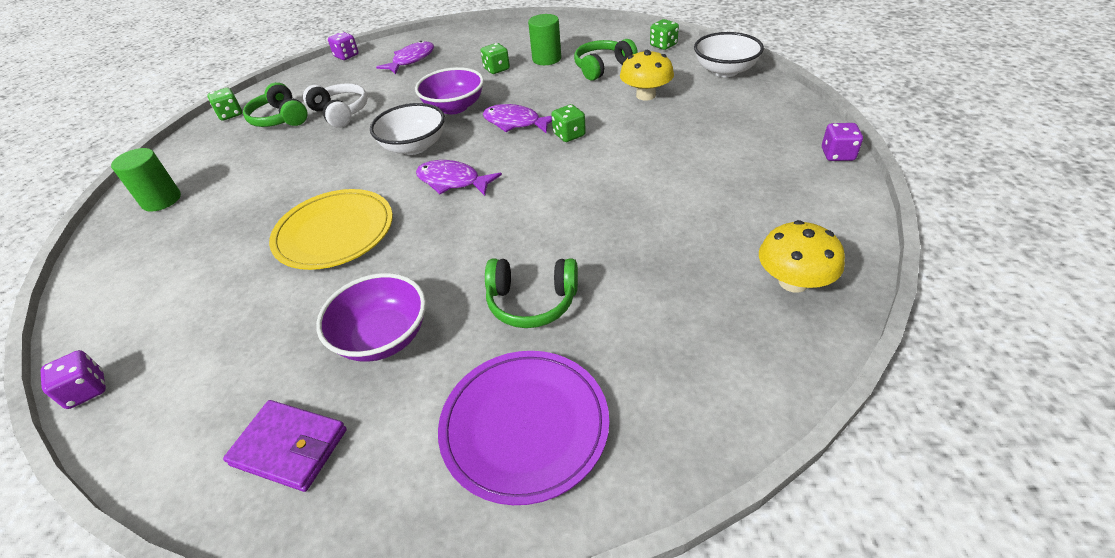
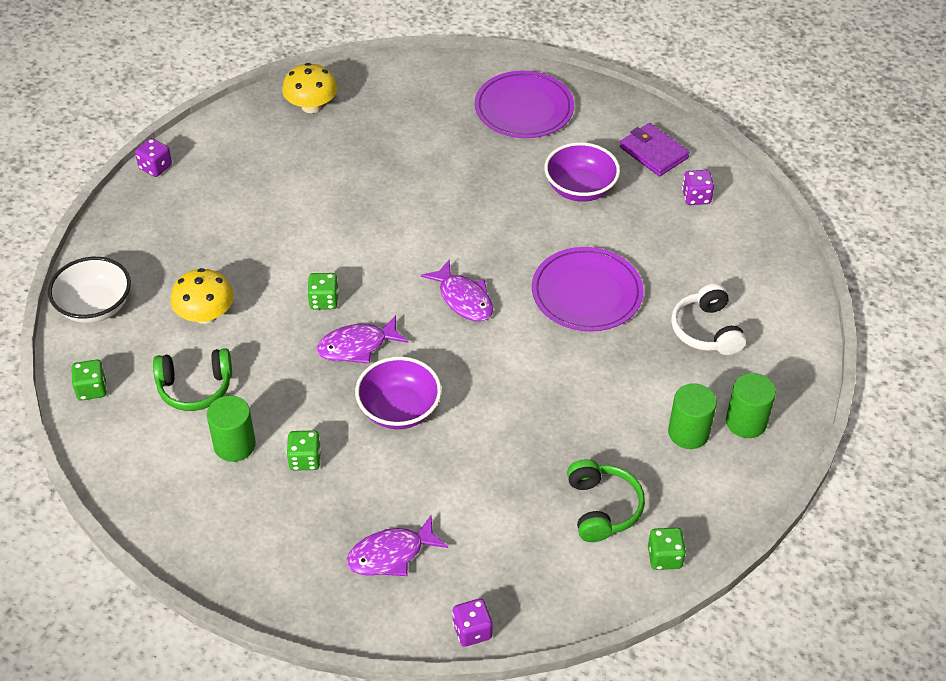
camera: 155 degrees left, 5 degrees up
purple dice [41,350,106,409] -> purple dice moved to [682,170,714,205]
yellow plate [269,189,393,270] -> purple plate [532,247,644,332]
white headphones [303,83,368,128] -> white headphones moved to [671,283,746,355]
white bowl [370,103,445,155] -> none
purple fish [483,104,552,133] -> purple fish turned 105 degrees clockwise [317,315,408,364]
green headphones [485,258,578,328] -> none
none -> green cylinder [668,383,717,449]

